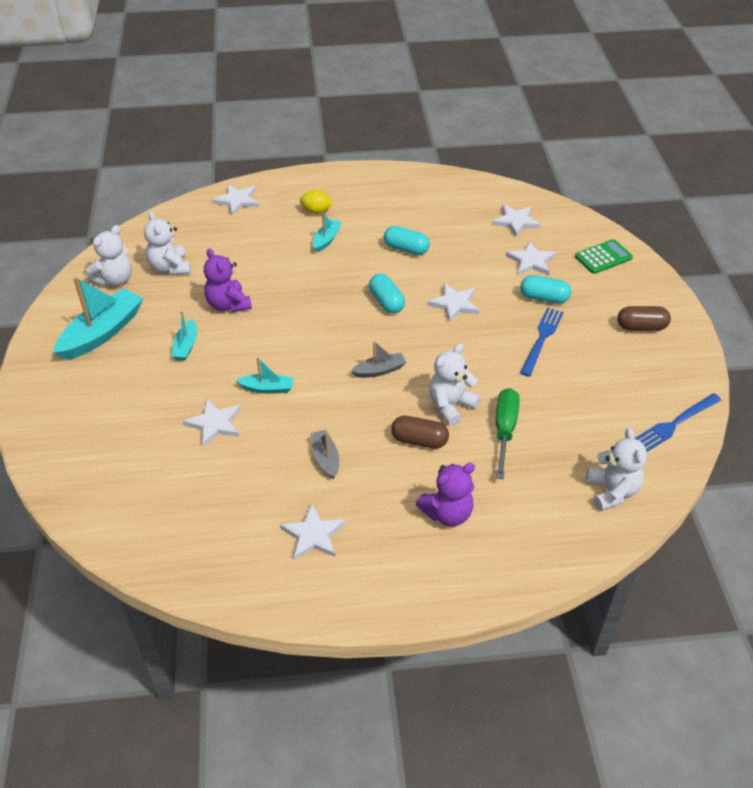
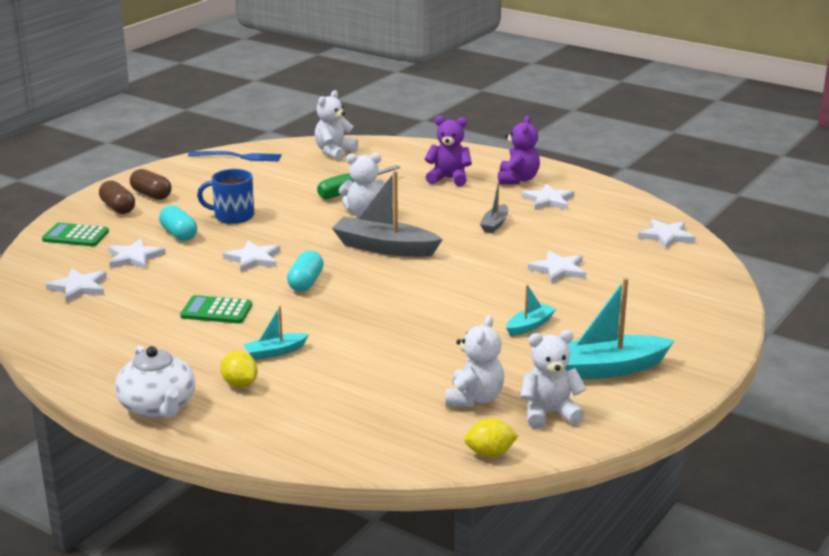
camera: 140 degrees left, 20 degrees down
purple teddy bear [204,248,252,313] -> purple teddy bear moved to [498,116,540,184]
white star [212,184,259,215] -> white star moved to [638,219,696,249]
turquoise boat [236,357,294,394] -> none
grey boat [351,341,407,378] -> grey boat [332,171,443,257], size x1.94
turquoise capsule [384,226,430,255] -> green calculator [180,295,252,323]
brown capsule [391,416,449,449] -> brown capsule moved to [99,180,135,214]
blue fork [520,307,563,377] -> blue mug [197,169,254,224]
none -> white teapot [115,345,195,418]
none -> yellow lemon [464,418,518,457]

